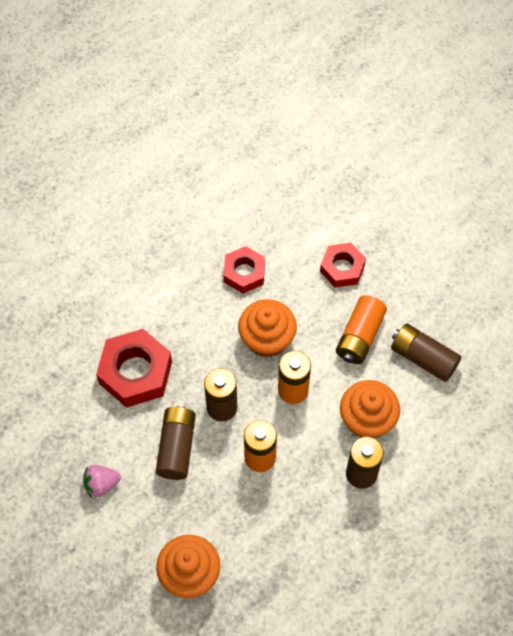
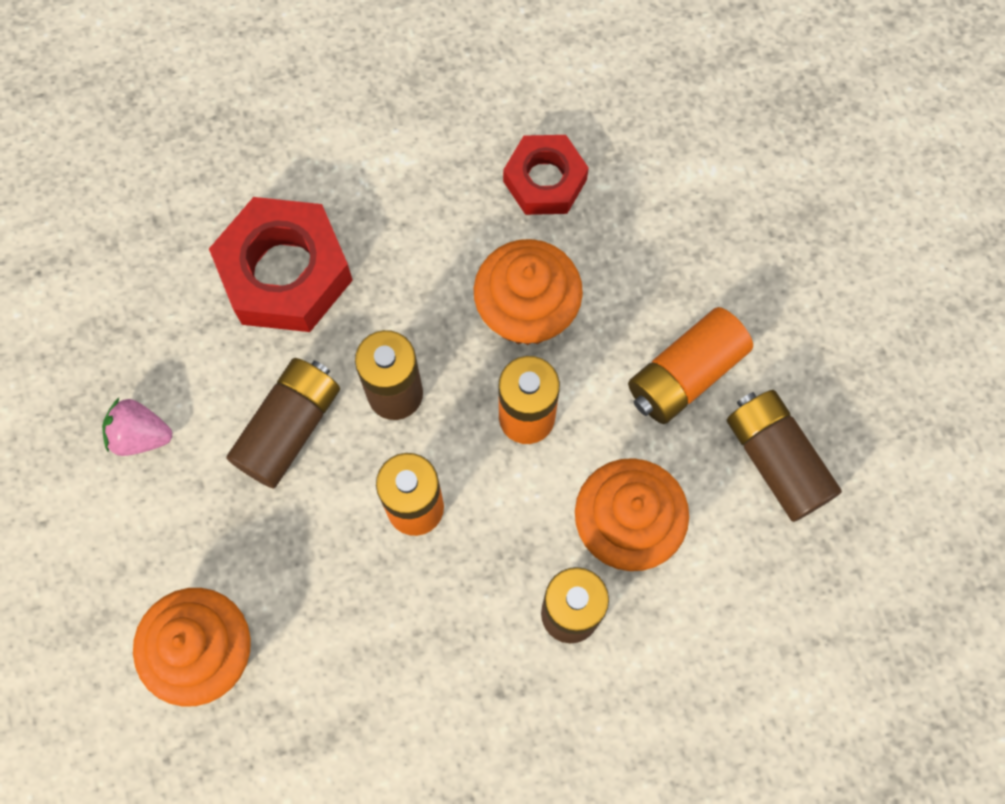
camera: 25 degrees right, 10 degrees up
red nut [320,243,366,288] -> none

